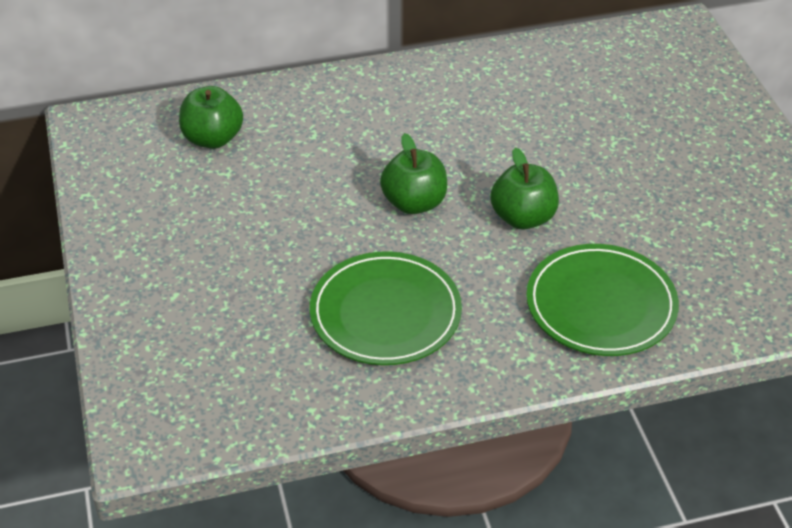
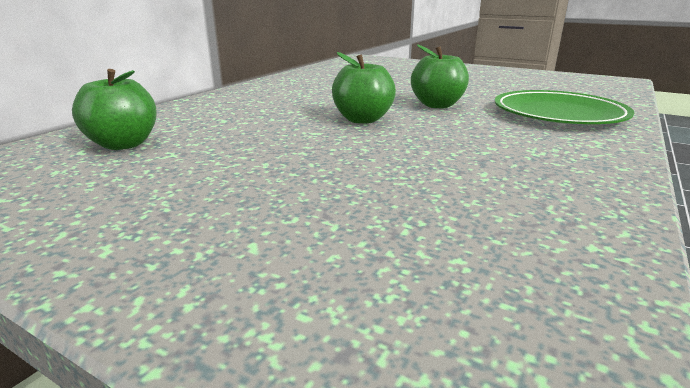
camera: 45 degrees left, 20 degrees down
green plate [310,251,462,365] -> none

